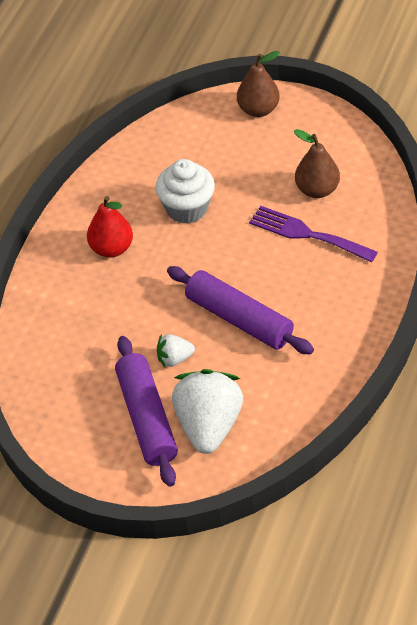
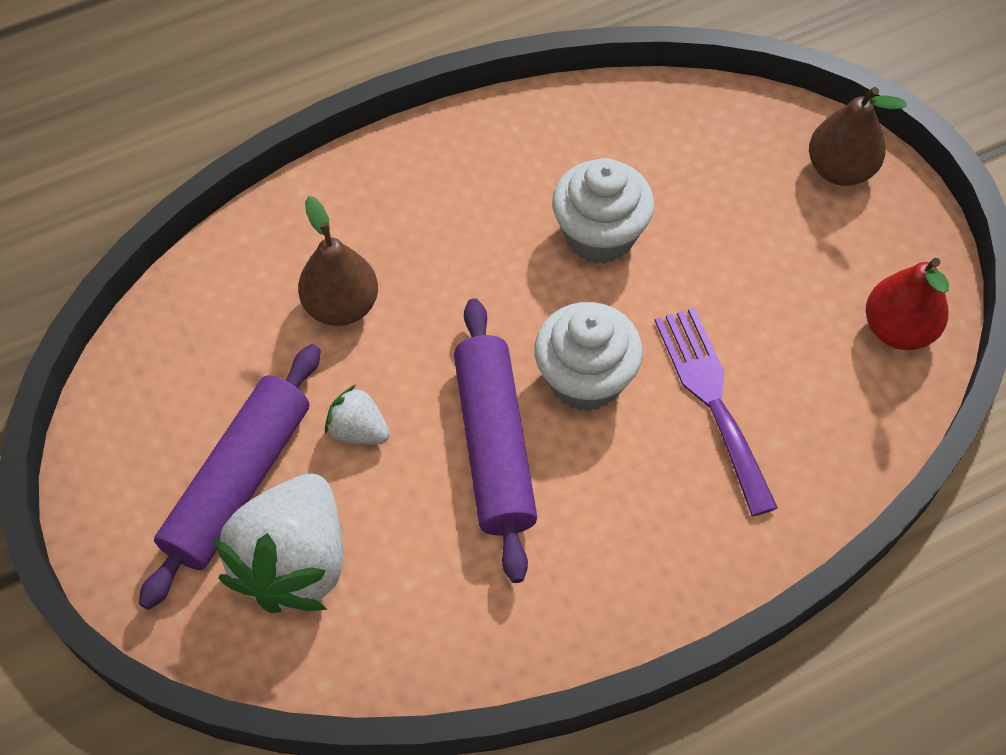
camera: 40 degrees right, 10 degrees up
red pear [87,196,133,258] -> red pear moved to [866,258,949,350]
white strawberry [172,369,243,454] -> white strawberry turned 150 degrees clockwise [213,474,343,613]
brown pear [294,129,340,198] -> brown pear moved to [298,196,378,326]
none -> white cupcake [535,302,643,411]

